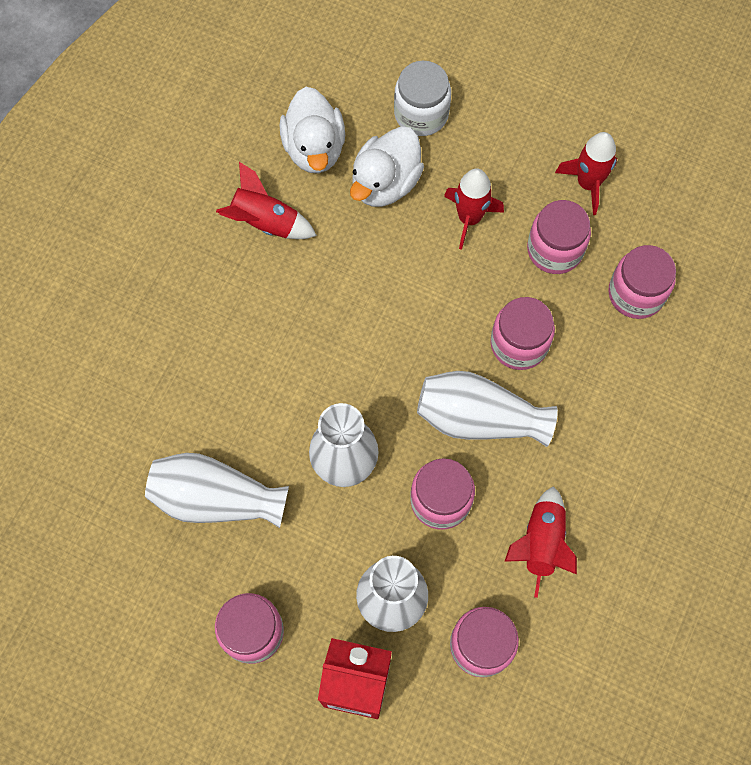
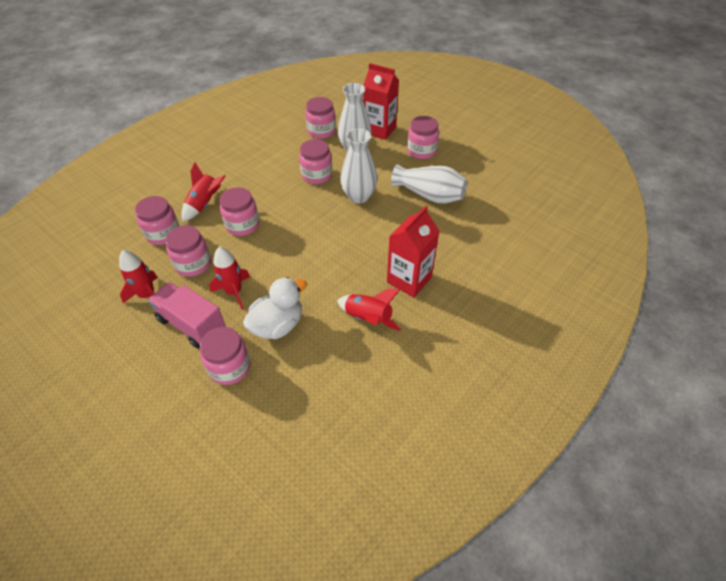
camera: 165 degrees left, 20 degrees down
white duck [279,87,345,173] -> none
white jar [394,61,451,136] -> pink jar [200,327,251,385]
white vase [417,371,558,447] -> none
red rocket [504,486,577,598] -> red rocket moved to [181,163,226,222]
none -> pink truck [148,282,225,349]
none -> red carton [387,206,440,298]

